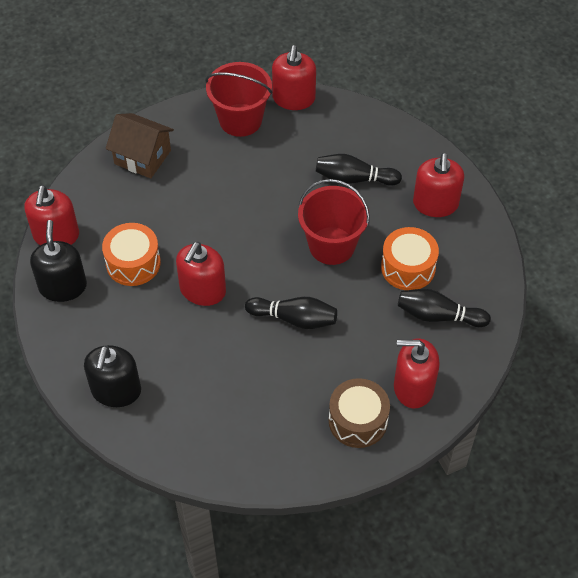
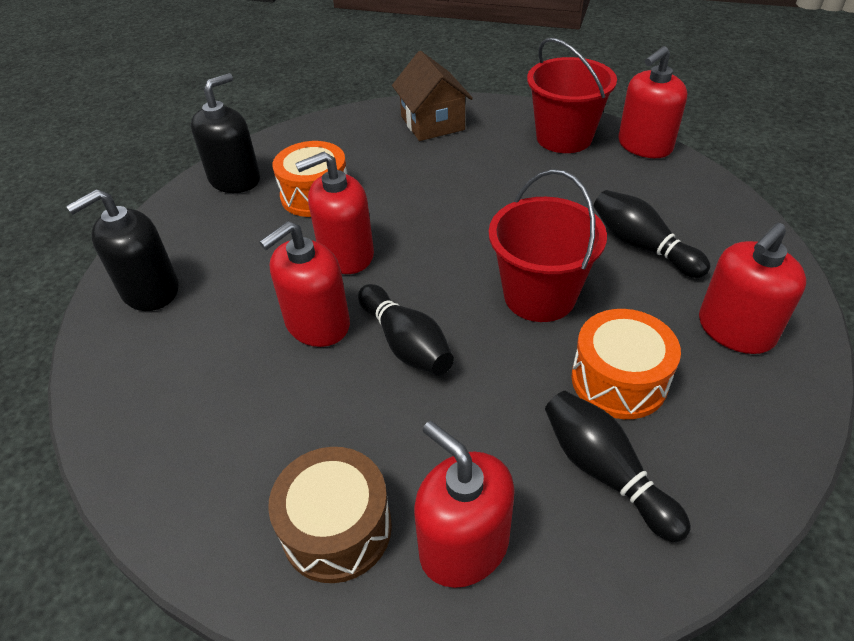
camera: 45 degrees right, 10 degrees down
red soap dispenser [24,185,79,245] -> red soap dispenser moved to [259,221,350,347]

